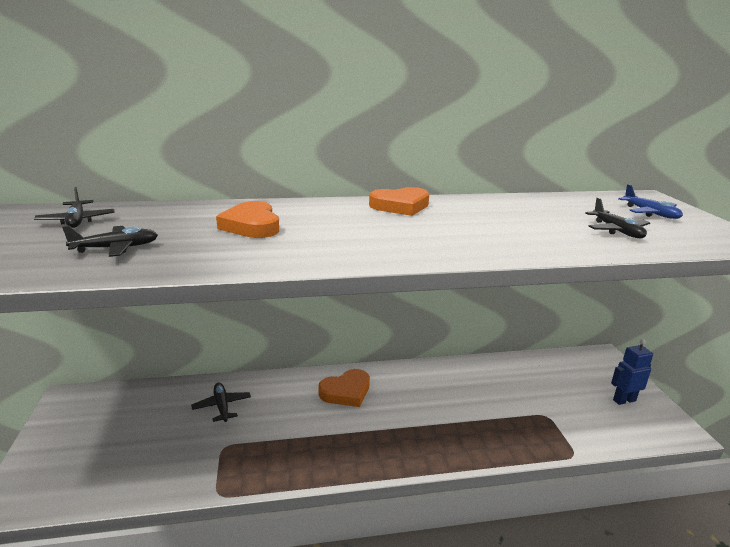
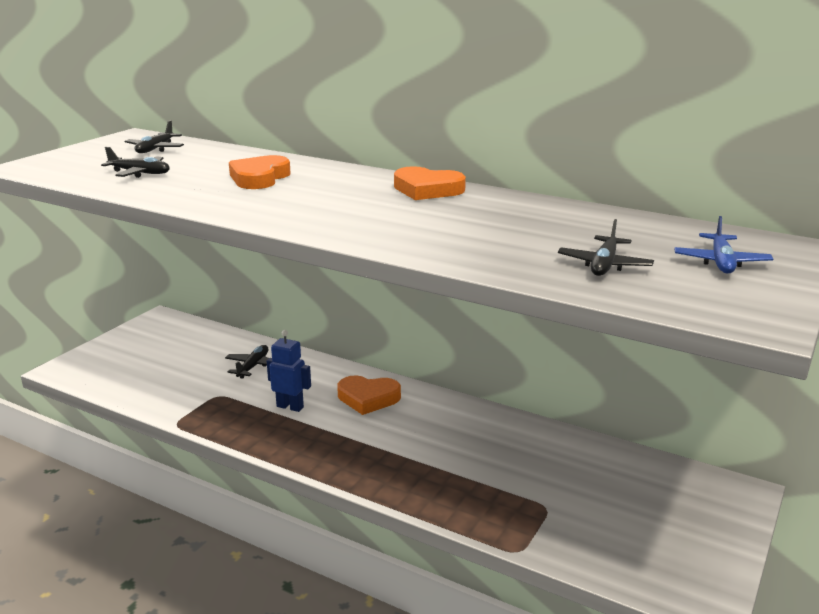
camera: 40 degrees right, 0 degrees up
blue robot [611,339,653,405] -> blue robot moved to [267,330,311,412]

